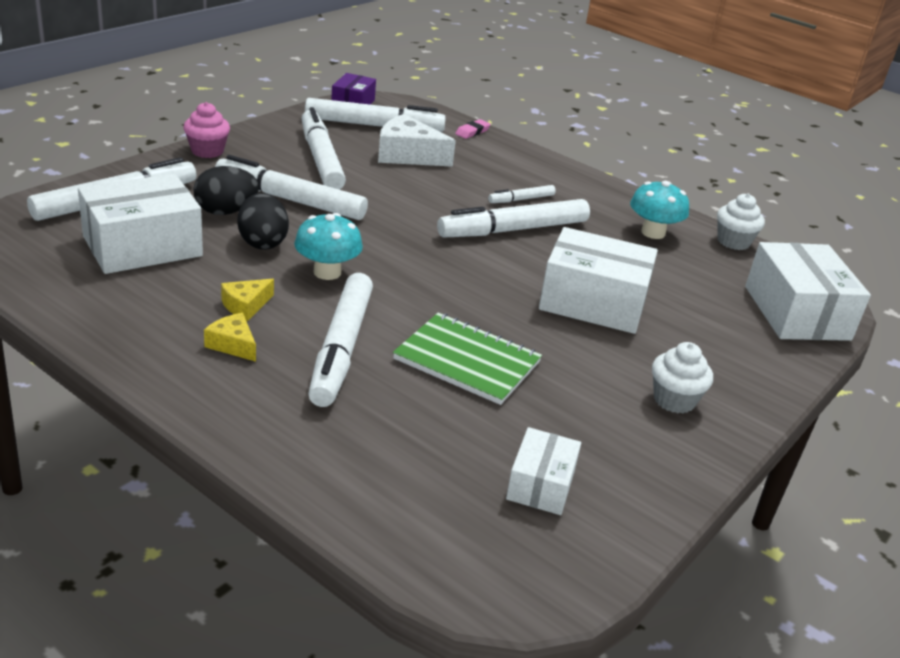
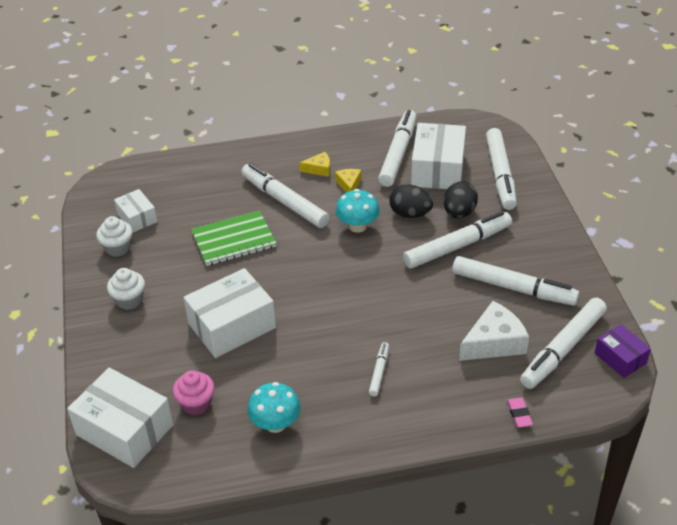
camera: 135 degrees right, 10 degrees up
pink cupcake [183,102,230,158] -> pink cupcake moved to [173,370,215,415]
white marker [437,199,590,238] -> white marker moved to [378,110,417,187]
white cupcake [717,193,765,250] -> white cupcake moved to [96,216,133,257]

